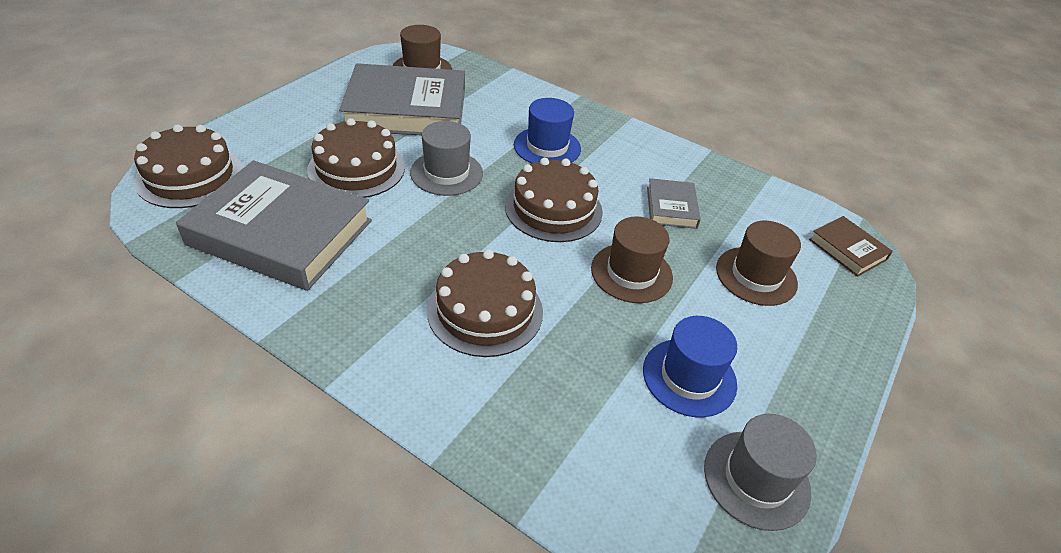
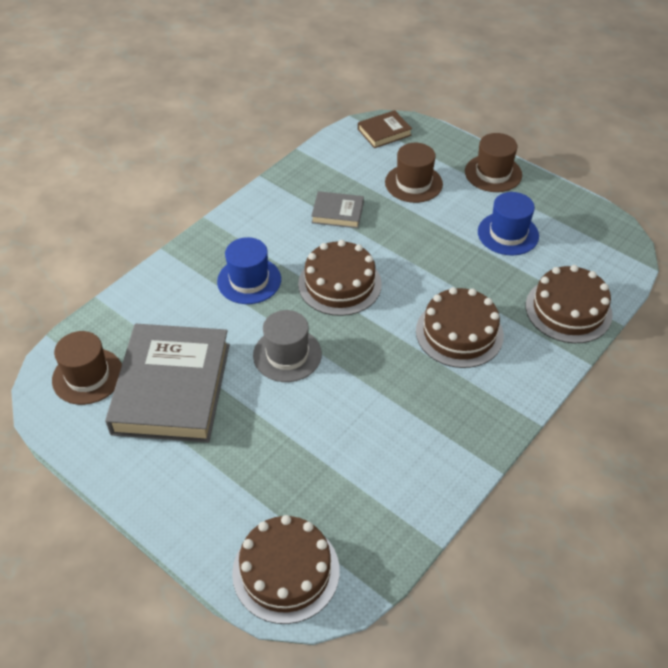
camera: 80 degrees left, 5 degrees up
grey book [176,160,372,291] -> none
brown cake [307,118,405,198] -> brown cake moved to [526,265,613,343]
brown hat [591,217,673,303] -> brown hat moved to [465,133,522,192]
grey hat [704,414,817,531] -> none

